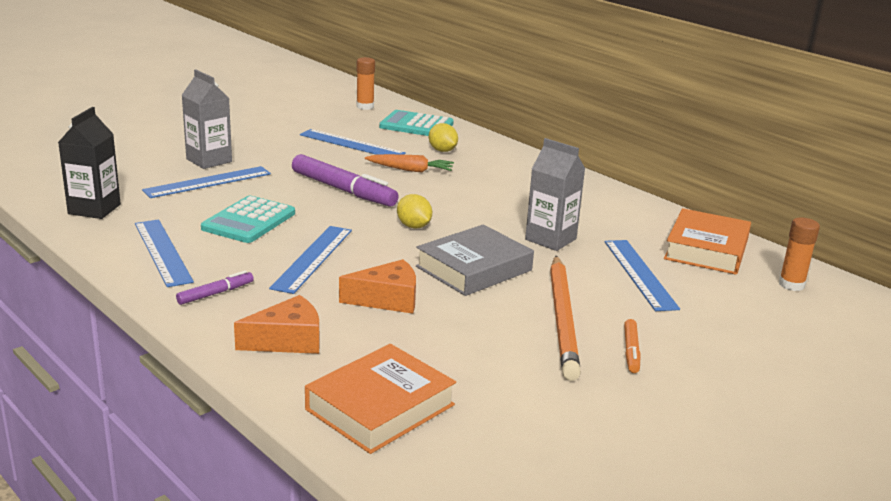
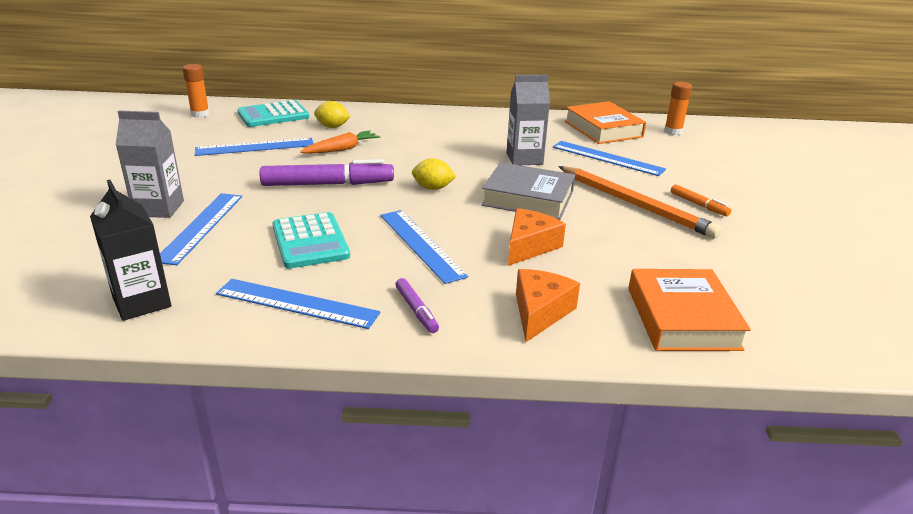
camera: 45 degrees left, 5 degrees up
purple marker [176,270,254,305] -> purple marker turned 150 degrees clockwise [395,278,439,333]
grey book [416,224,534,296] -> grey book turned 75 degrees counterclockwise [481,162,575,220]

